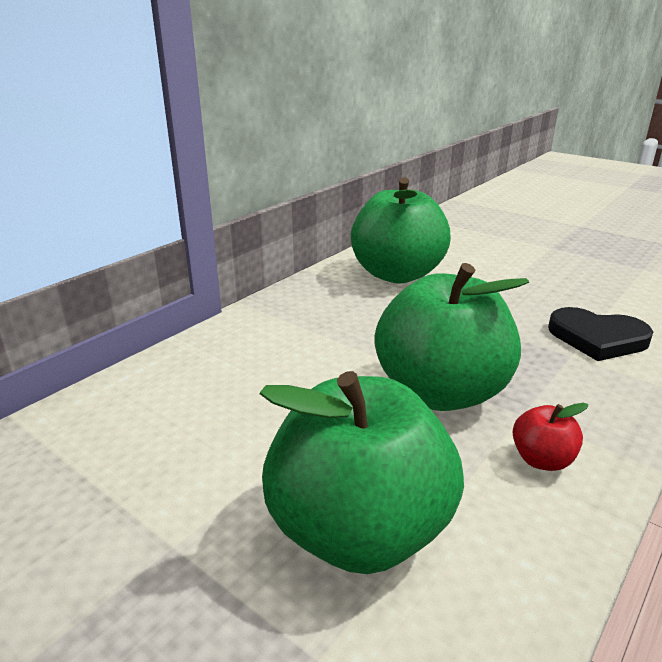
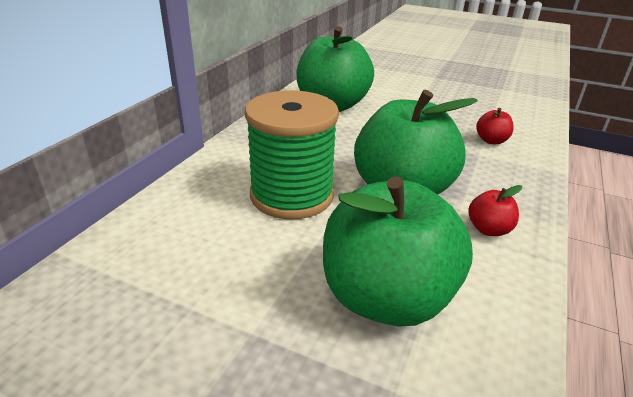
camera: 15 degrees left, 5 degrees up
black heart [548,307,653,361] -> red apple [476,108,514,144]
none -> green spool [245,90,339,219]

